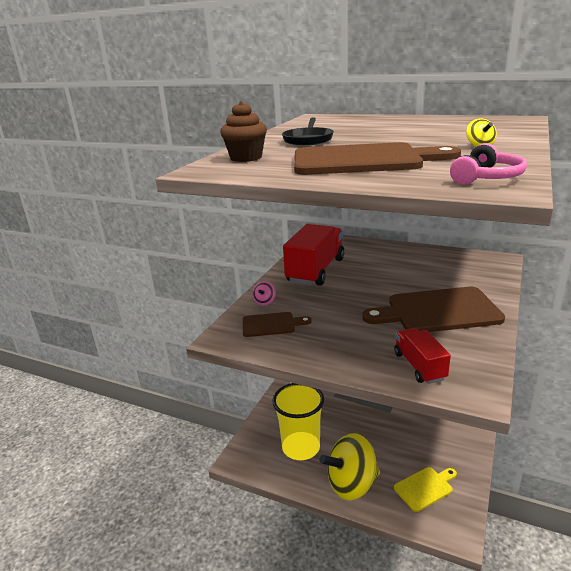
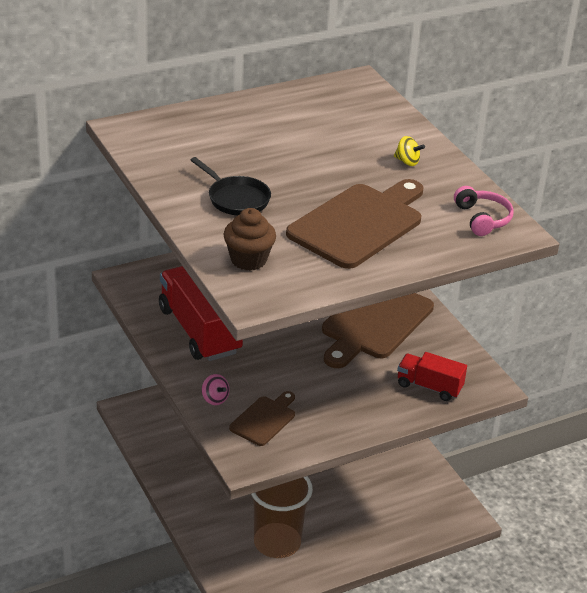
camera: 55 degrees left, 10 degrees up
yellow cup [272,383,324,460] -> brown cup [251,476,313,558]
yellow spinning top [319,433,380,500] -> none
yellow cutting board [394,467,457,512] -> none

